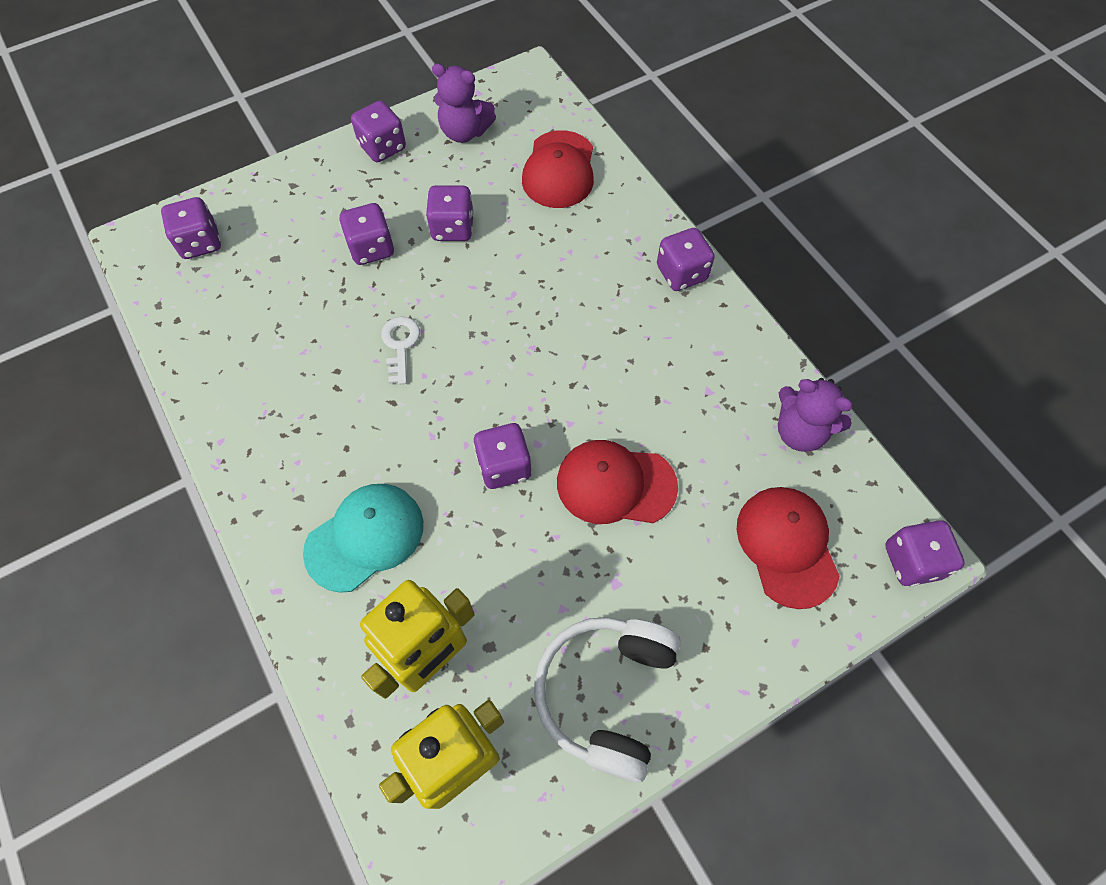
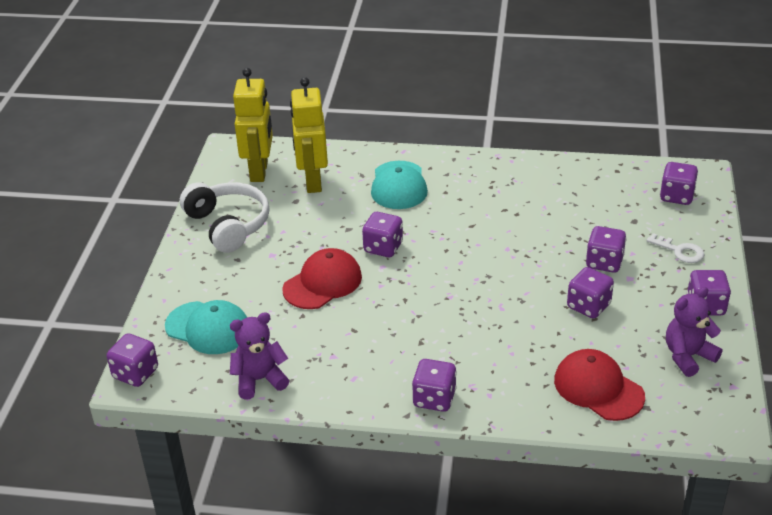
camera: 130 degrees right, 25 degrees down
white key [381,317,420,384] -> white key moved to [647,233,705,263]
red cap [737,487,840,609] -> turquoise cap [165,300,247,354]

